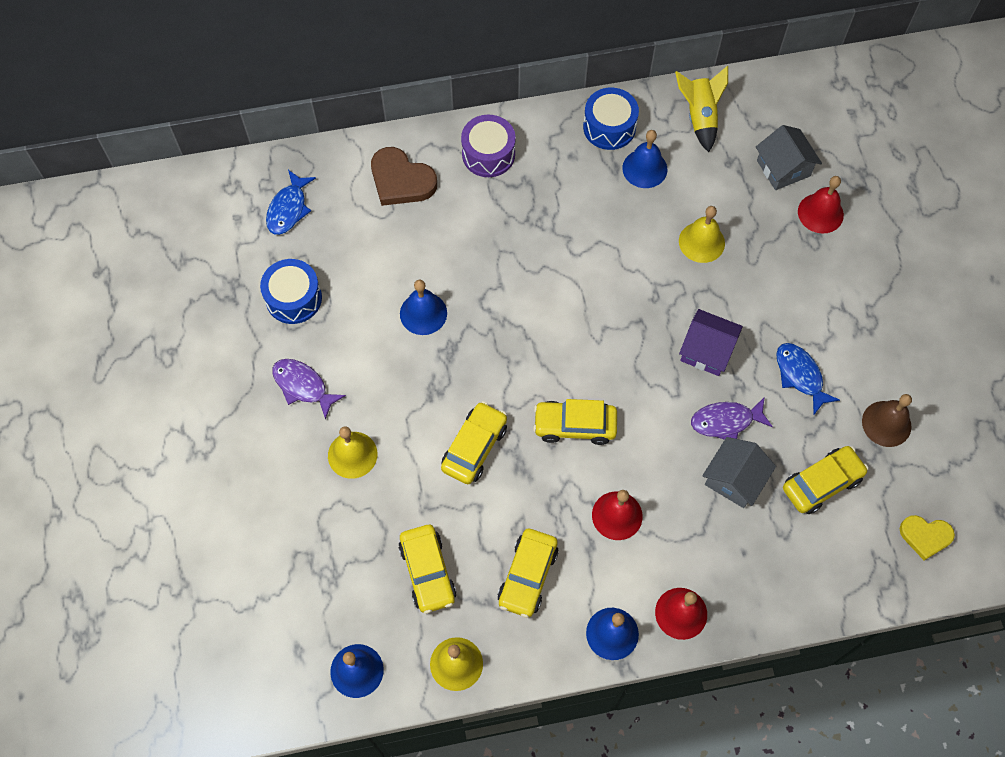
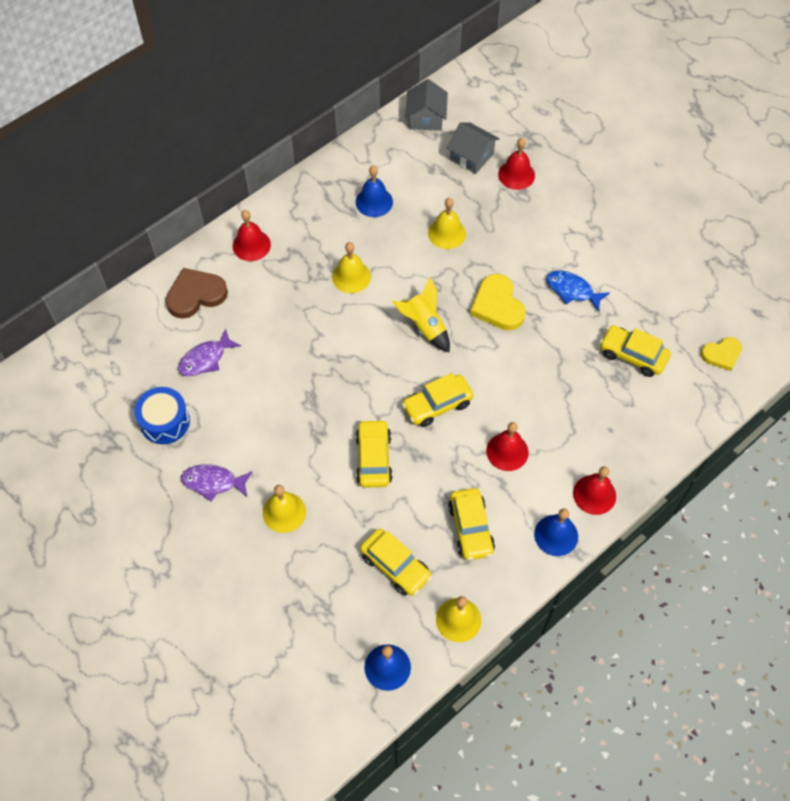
camera: 30 degrees left, 5 degrees down
blue fish [266,170,316,235] -> none
brown heart [371,147,437,206] -> brown heart turned 150 degrees clockwise [166,268,228,319]
blue bell [400,280,447,335] -> none
purple drum [461,115,516,177] -> red bell [233,210,271,261]
blue drum [583,88,639,150] -> none
yellow rocket [675,66,728,152] -> yellow rocket moved to [392,278,450,353]
purple house [679,309,743,376] -> yellow heart [470,274,526,330]
purple fish [691,398,773,440] -> purple fish moved to [178,328,241,376]
grey house [702,437,776,508] -> grey house moved to [406,79,448,131]
yellow car [783,446,869,514] -> yellow car turned 90 degrees counterclockwise [600,325,671,377]
brown bell [862,394,912,447] -> none
none -> yellow bell [332,242,371,293]

